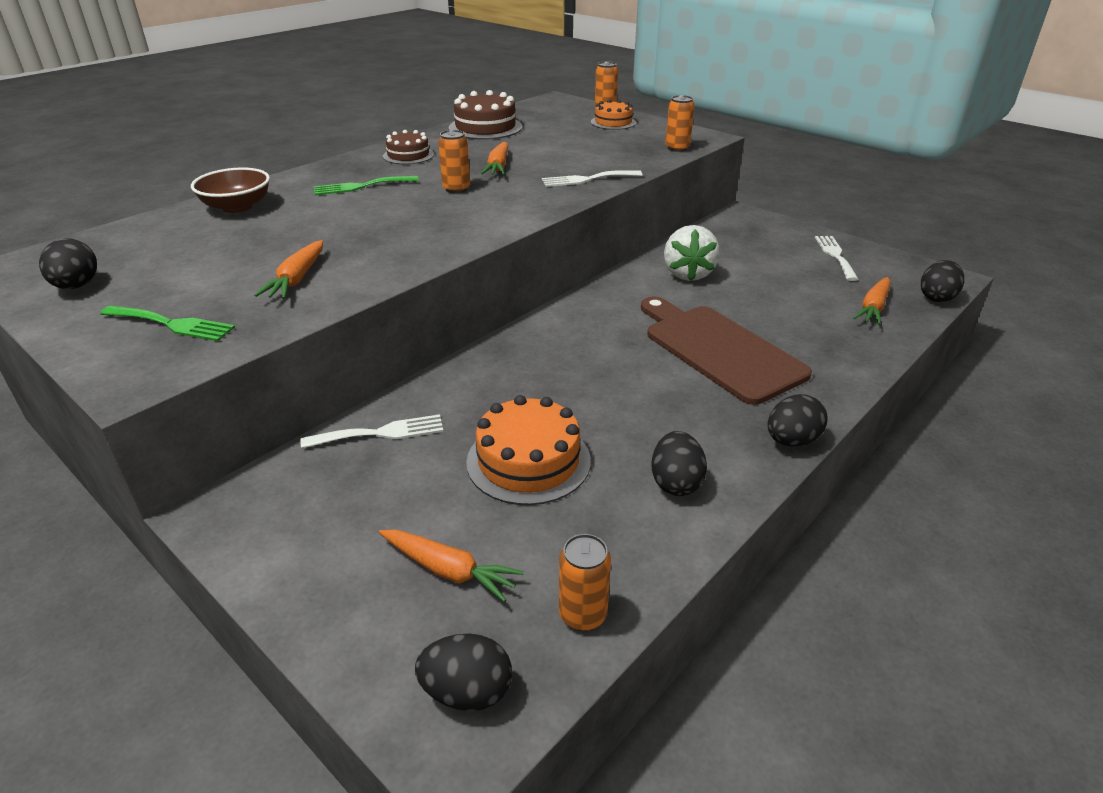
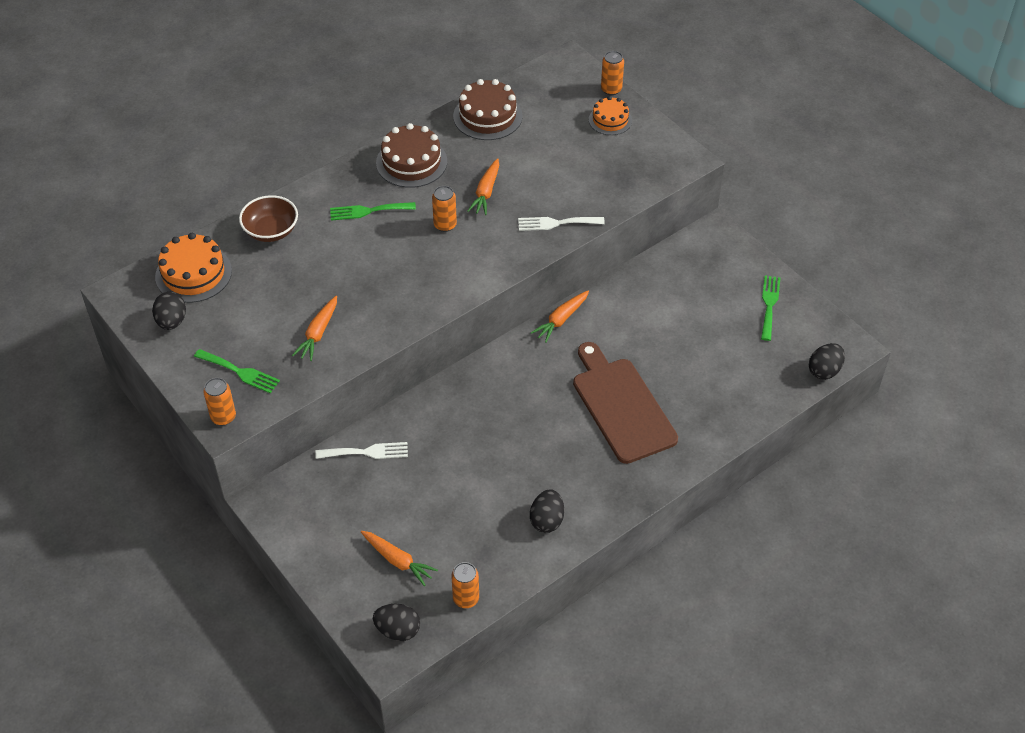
camera: 10 degrees right, 15 degrees up
brown cake [383,130,434,164] -> brown cake [376,123,447,188], size x1.59
orange cake [466,395,591,505] -> orange cake moved to [155,233,232,303]
white strawberry [664,225,720,281] -> none
orange can [665,95,695,152] -> orange can moved to [203,378,236,425]
black egg [768,394,828,447] -> none
white fork [815,236,858,281] -> green fork [761,275,780,341]
orange carrot [853,277,891,325] -> orange carrot moved to [531,290,589,343]

